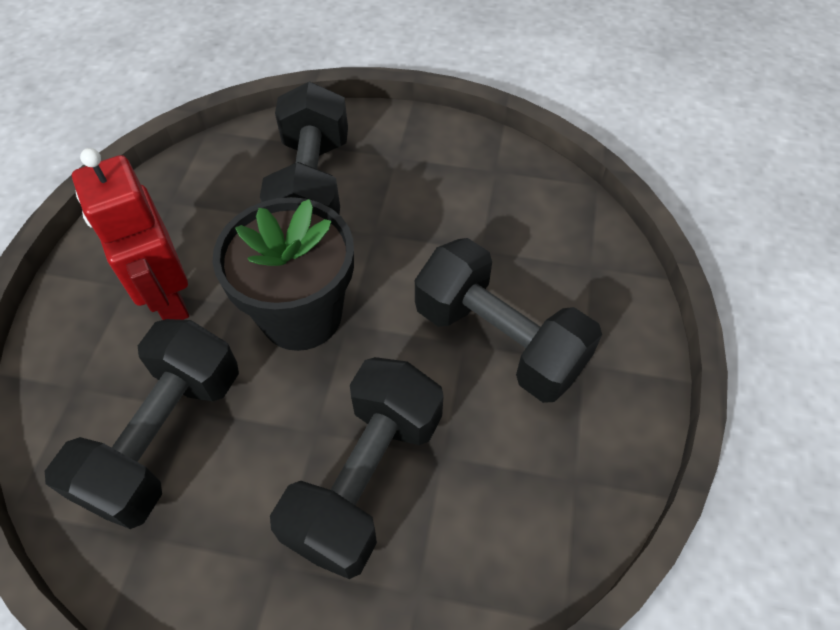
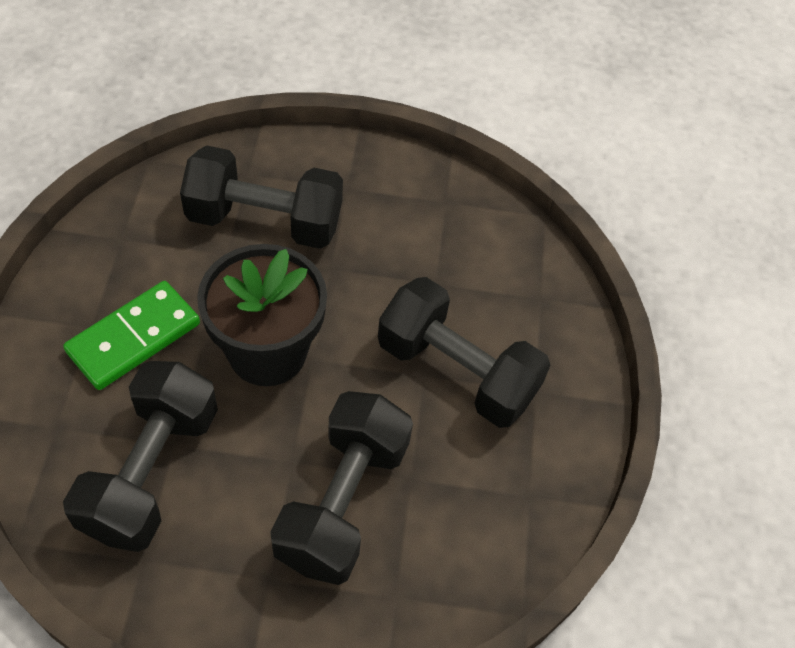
camera: 10 degrees left, 0 degrees up
red robot [72,148,189,320] -> green domino [63,281,200,390]
black dumbbell [260,82,348,215] -> black dumbbell turned 75 degrees counterclockwise [180,145,343,249]

